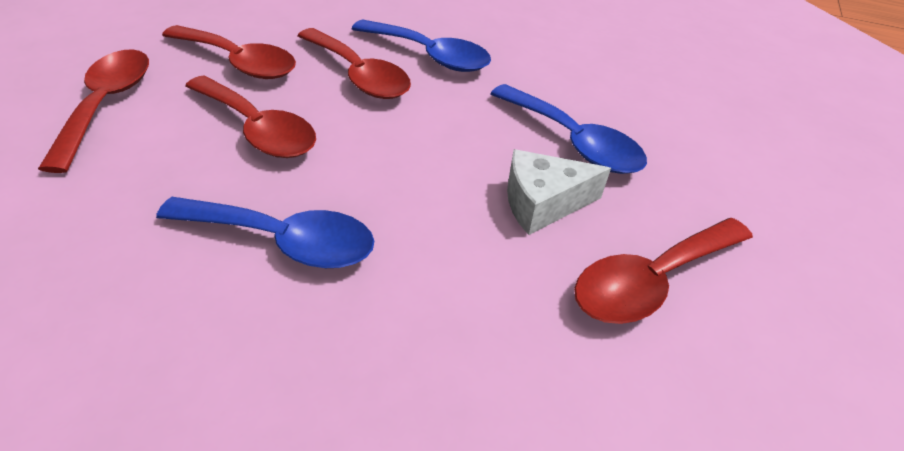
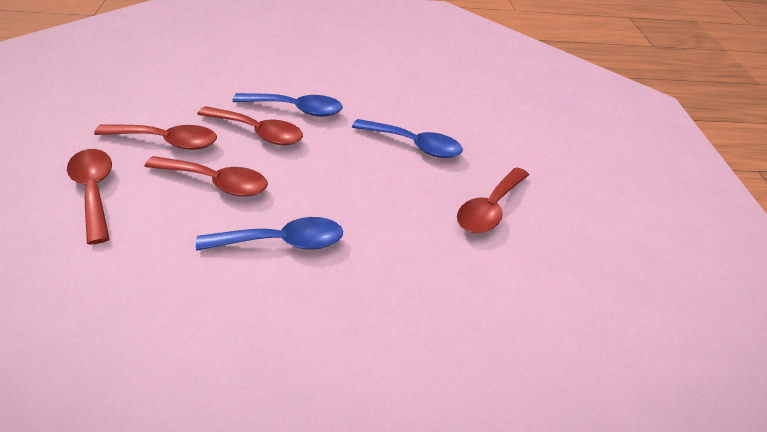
camera: 25 degrees left, 5 degrees down
white cheese [507,149,611,235] -> none

